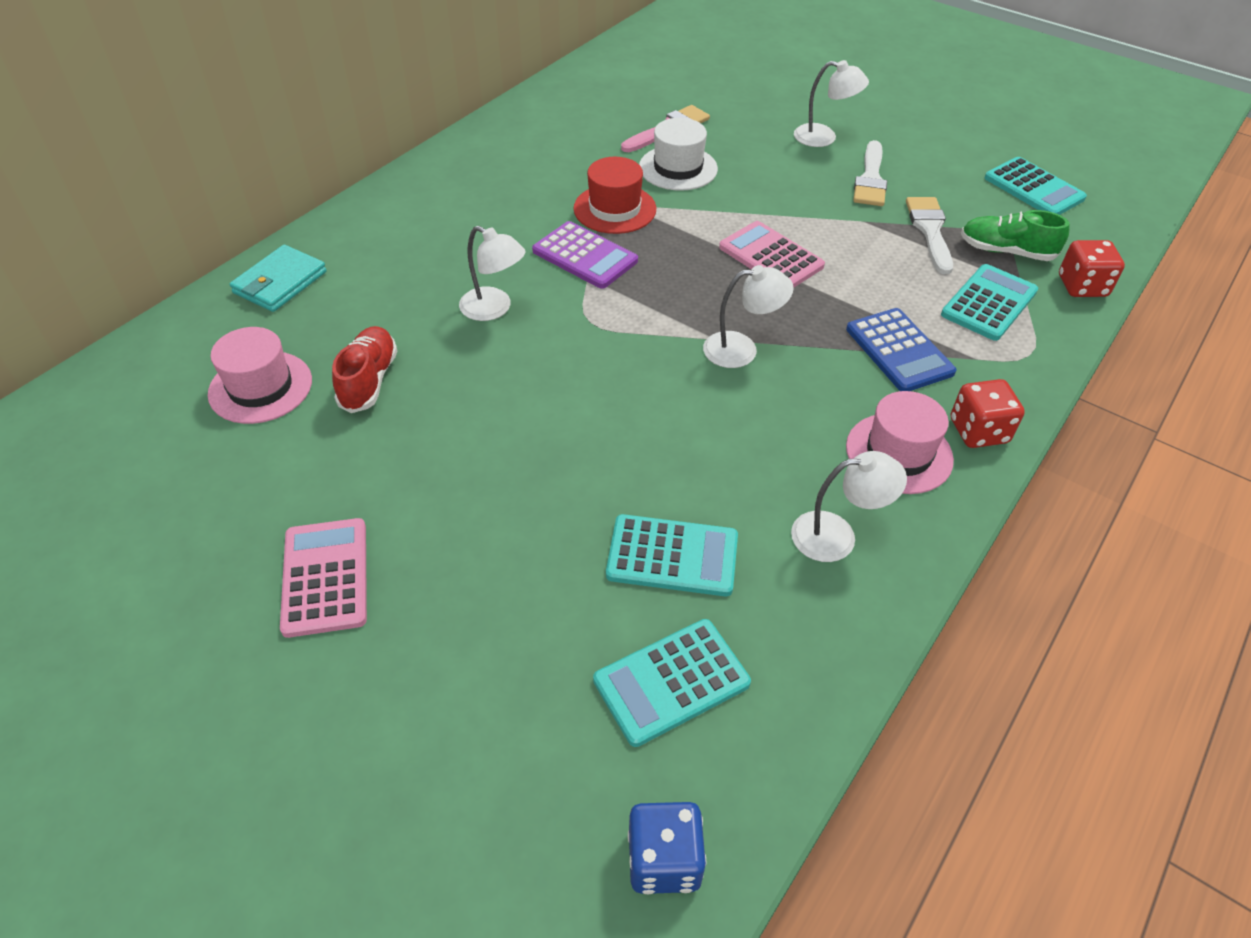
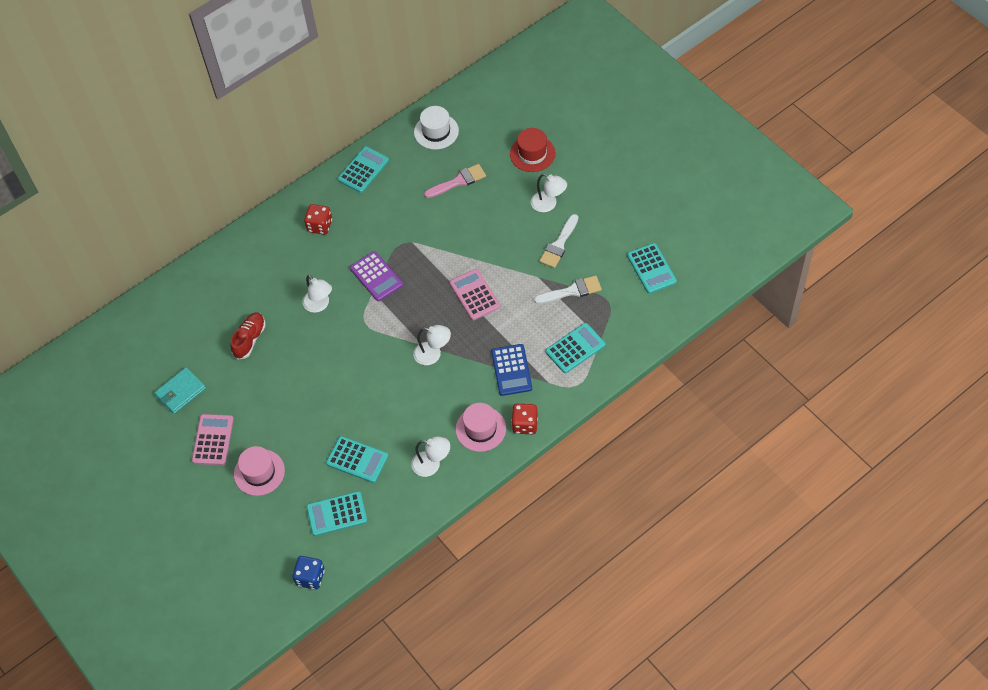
camera: 20 degrees right, 10 degrees up
pink hat [208,327,312,424] -> pink hat moved to [234,446,285,496]
turquoise wallet [229,245,327,312] -> turquoise wallet moved to [154,367,206,414]
red hat [574,157,656,234] -> red hat moved to [510,128,555,172]
white hat [639,118,718,191] -> white hat moved to [414,106,459,150]
white brush [906,197,953,274] -> white brush turned 60 degrees clockwise [534,275,602,304]
green shoe [961,210,1070,261] -> none
red dice [1059,240,1125,297] -> red dice moved to [304,204,332,235]
none -> turquoise calculator [338,146,389,193]

